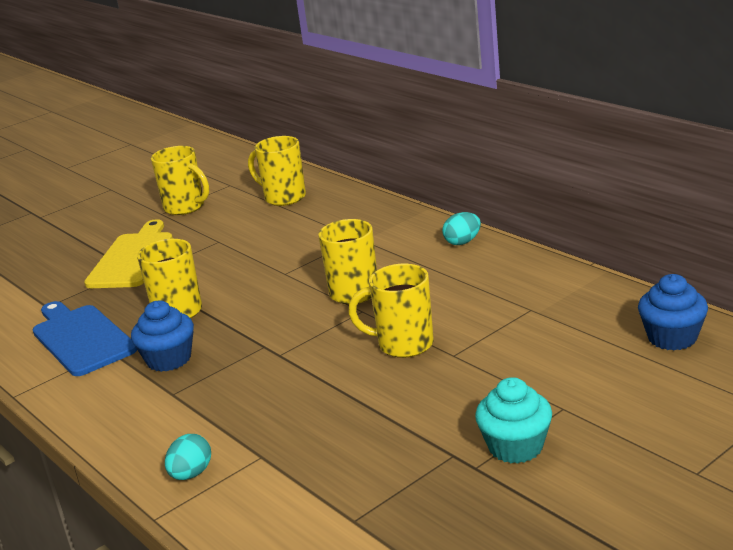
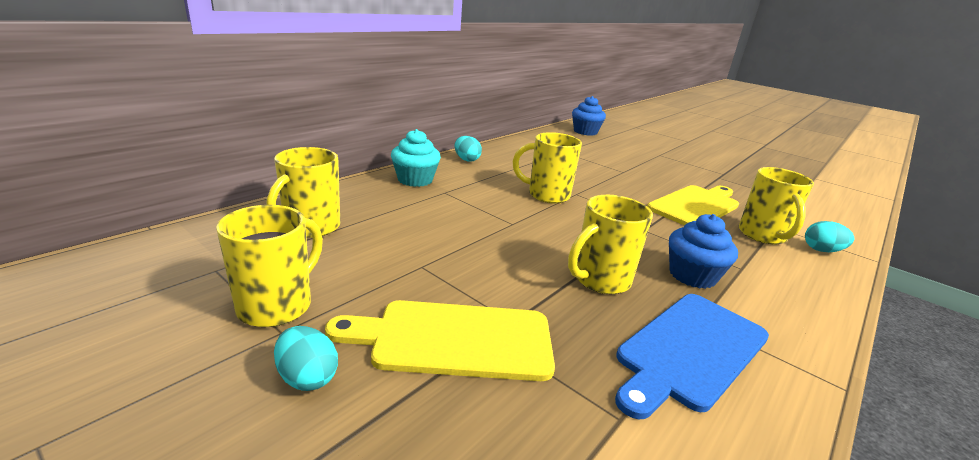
camera: 105 degrees left, 0 degrees up
yellow mug [348,264,434,358] -> yellow mug moved to [739,167,814,244]
turquoise cupcake [475,377,552,464] -> turquoise cupcake moved to [391,129,441,187]
none -> turquoise egg [274,326,338,391]
none -> yellow cutting board [647,185,739,226]

